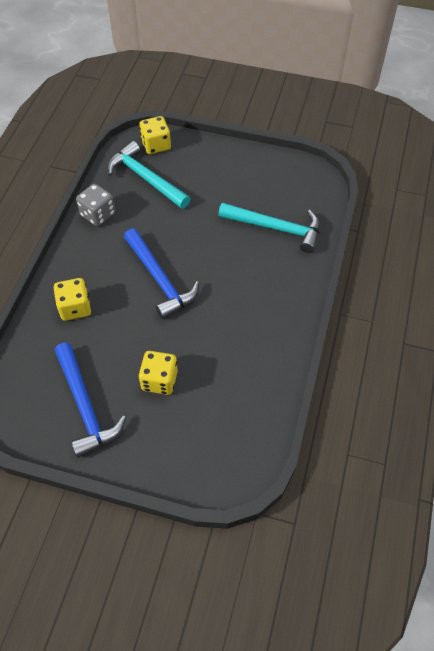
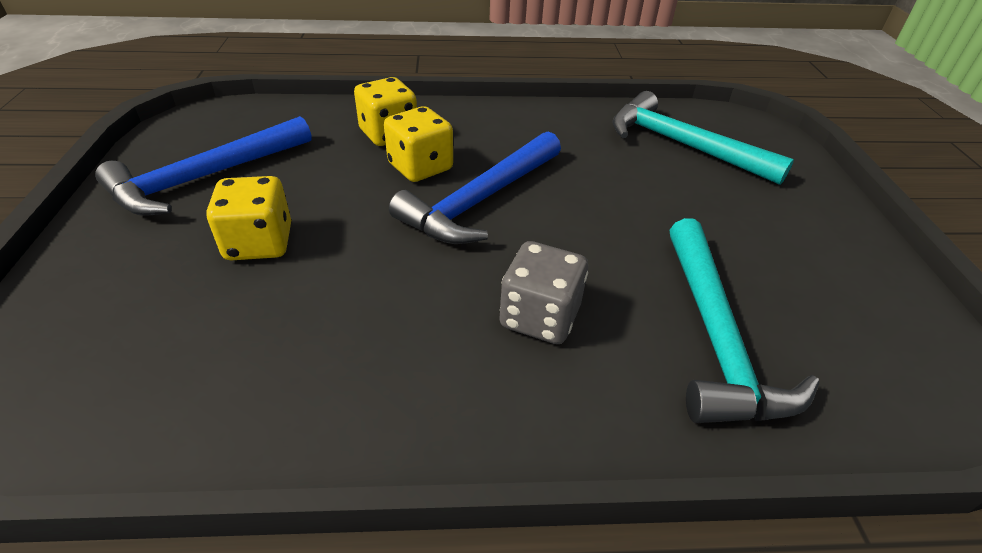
camera: 70 degrees right, 15 degrees down
grey dice [76,184,115,226] -> grey dice moved to [499,241,588,344]
turquoise hammer [107,141,191,209] -> turquoise hammer turned 75 degrees counterclockwise [612,91,794,185]
yellow dice [139,116,171,154] -> yellow dice moved to [384,106,453,182]

